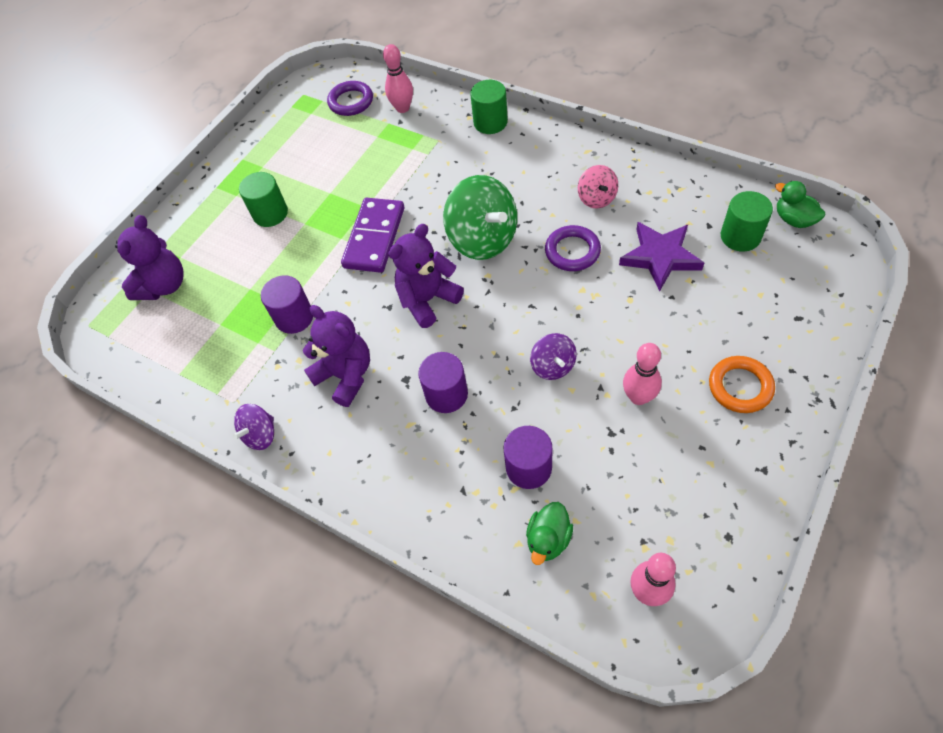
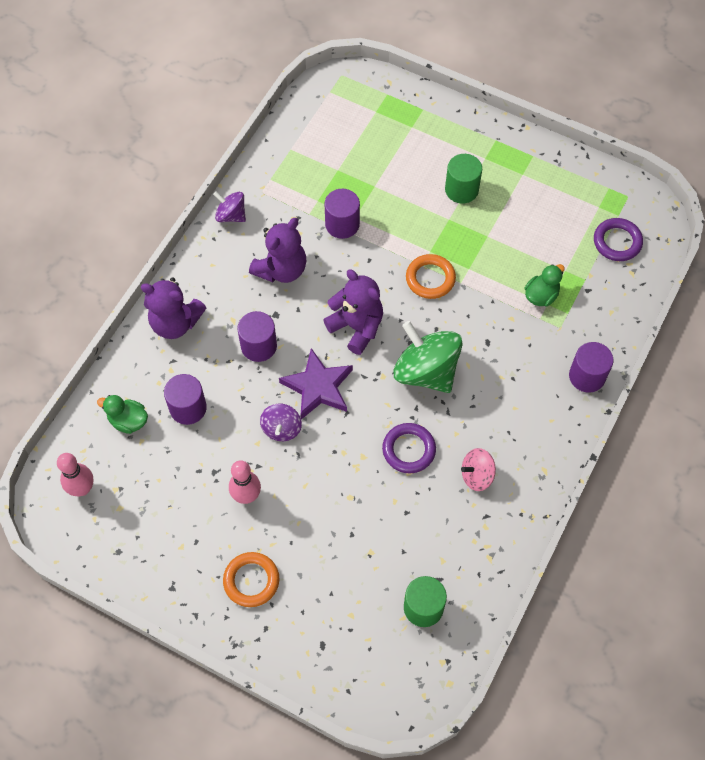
camera: 80 degrees right, 5 degrees up
purple teddy bear [115,215,184,300] -> purple teddy bear moved to [141,277,206,339]
purple domino [341,198,404,273] -> orange ring [406,254,456,299]
pink bowling pin [383,44,413,113] -> none
green spinning top [443,175,517,260] -> green spinning top turned 90 degrees clockwise [394,321,463,393]
green cylinder [470,80,508,134] -> purple cylinder [569,342,613,393]
purple spinning top [530,333,577,380] -> purple spinning top turned 60 degrees counterclockwise [260,404,302,441]
purple star [619,222,704,292] -> purple star moved to [279,348,353,419]
green duck [775,181,825,228] -> green duck moved to [524,264,565,306]

